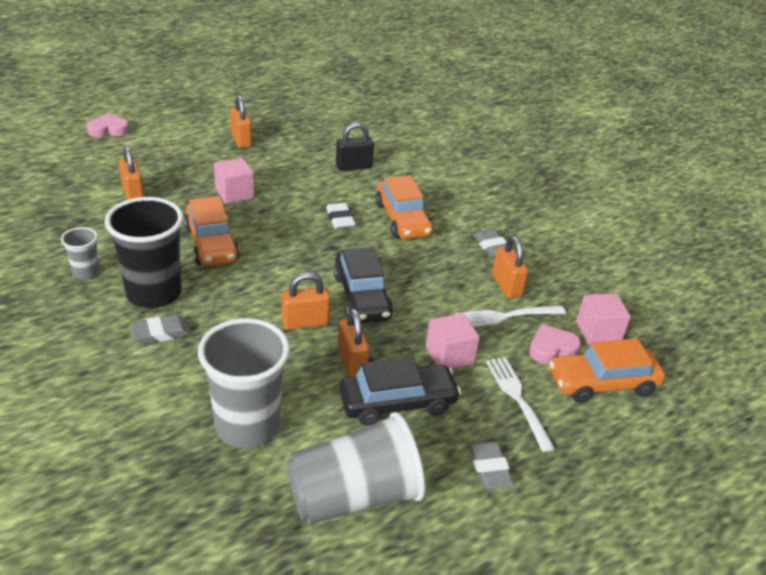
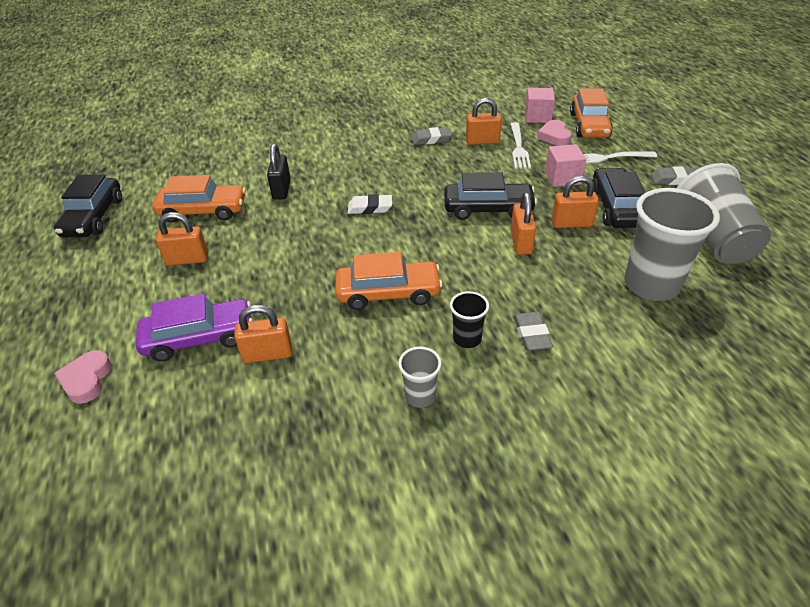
camera: 70 degrees left, 5 degrees up
black cup [105,197,184,308] -> black cup [450,291,489,348], size x0.49
pink cube [214,158,254,204] -> none
orange car [375,175,433,239] -> orange car moved to [152,175,246,223]
none -> black car [54,174,122,237]
none -> purple car [136,294,253,362]

